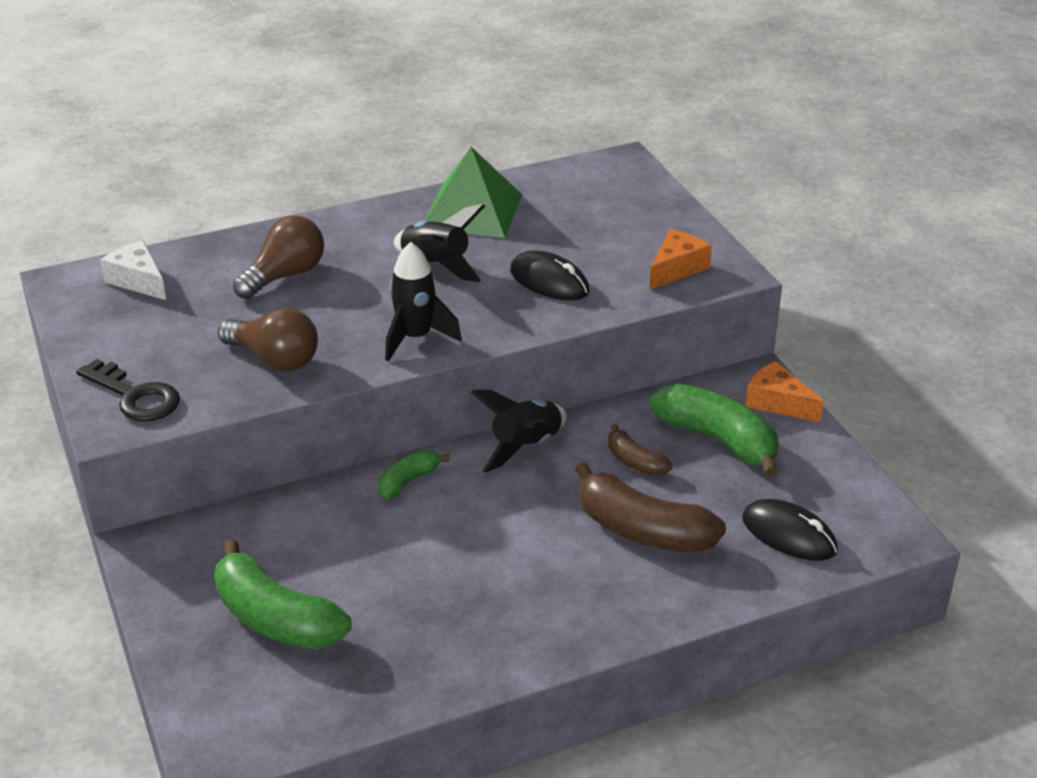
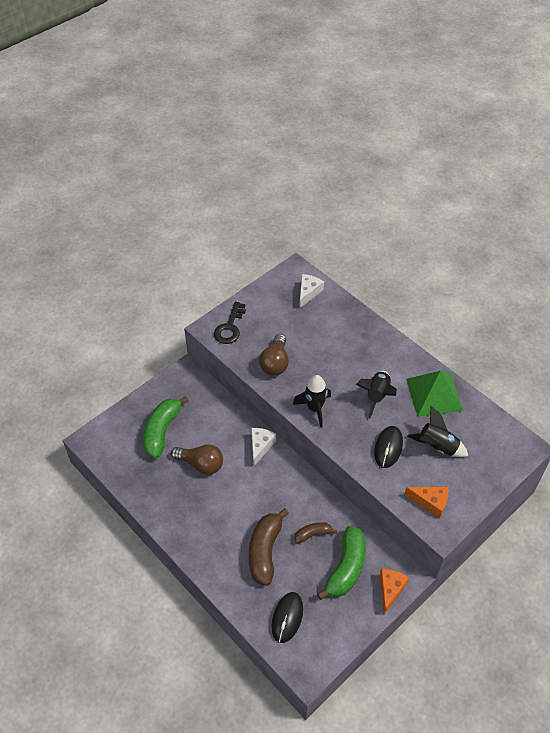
camera: 70 degrees right, 15 degrees up
brown light bulb [233,216,324,299] -> brown light bulb moved to [171,444,223,475]
green banana [378,450,450,499] -> white cheese [251,428,276,467]
black rocket [471,390,567,473] -> black rocket moved to [408,406,468,457]
brown banana [608,424,672,476] -> brown banana turned 45 degrees clockwise [294,522,337,544]

